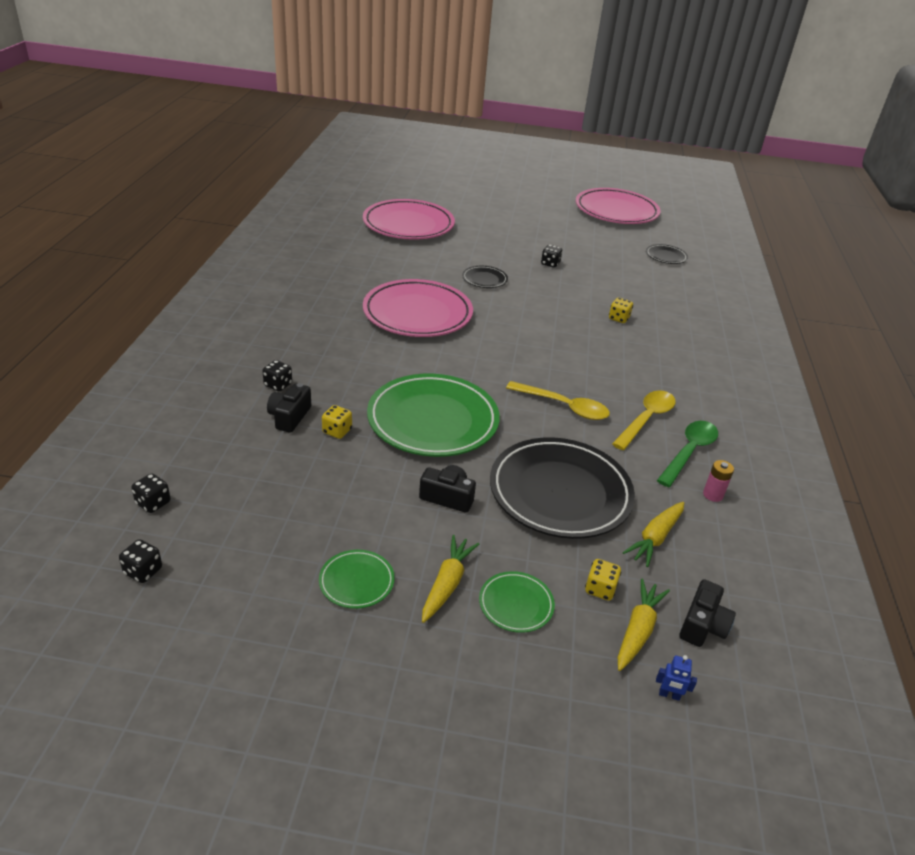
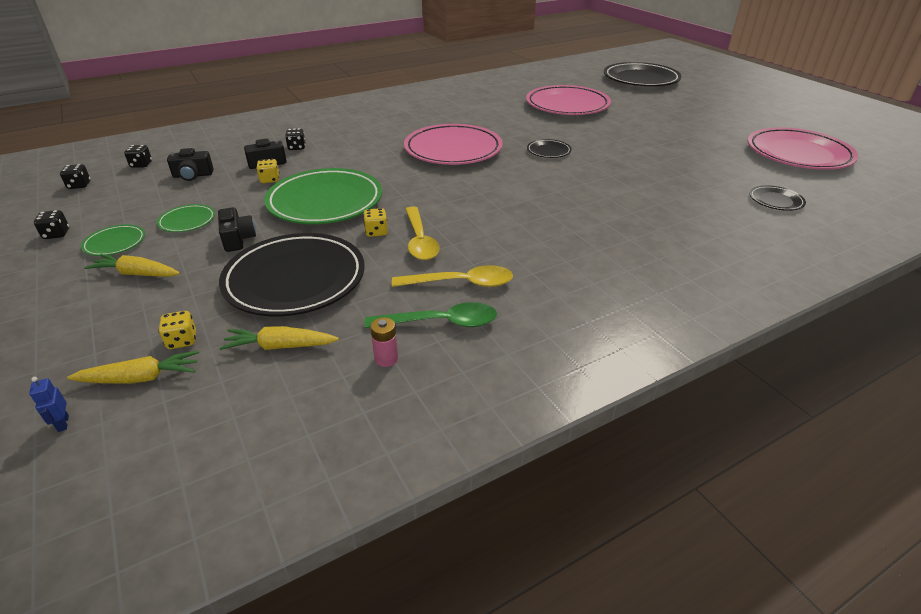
camera: 55 degrees right, 0 degrees up
yellow carrot [422,535,479,623] -> yellow carrot turned 150 degrees counterclockwise [84,254,180,277]
green plate [479,571,555,633] -> green plate moved to [157,204,215,232]
black dice [541,245,563,268] -> black dice moved to [34,210,69,239]
yellow dice [609,298,633,323] -> yellow dice moved to [363,208,388,237]
black camera [679,579,736,647] -> black camera moved to [167,148,214,181]
none -> black plate [604,62,681,86]

